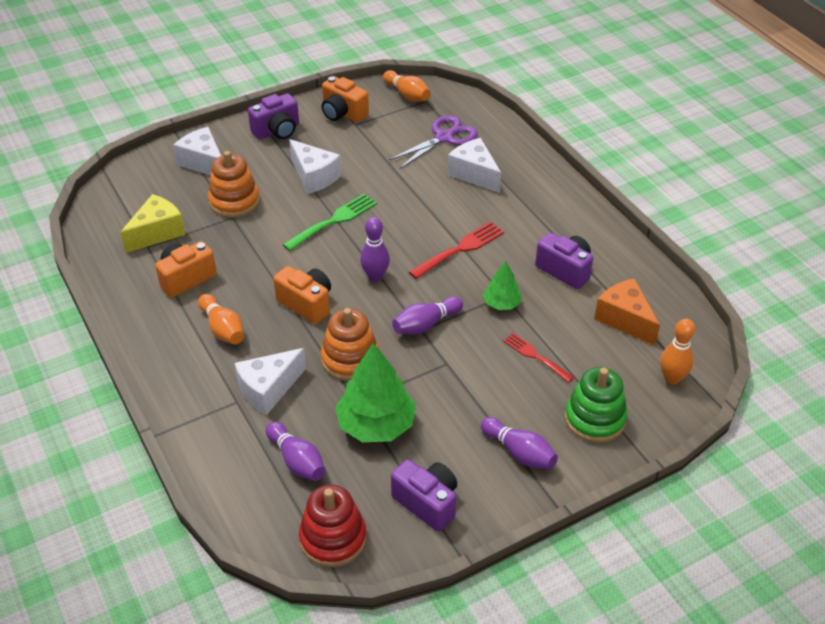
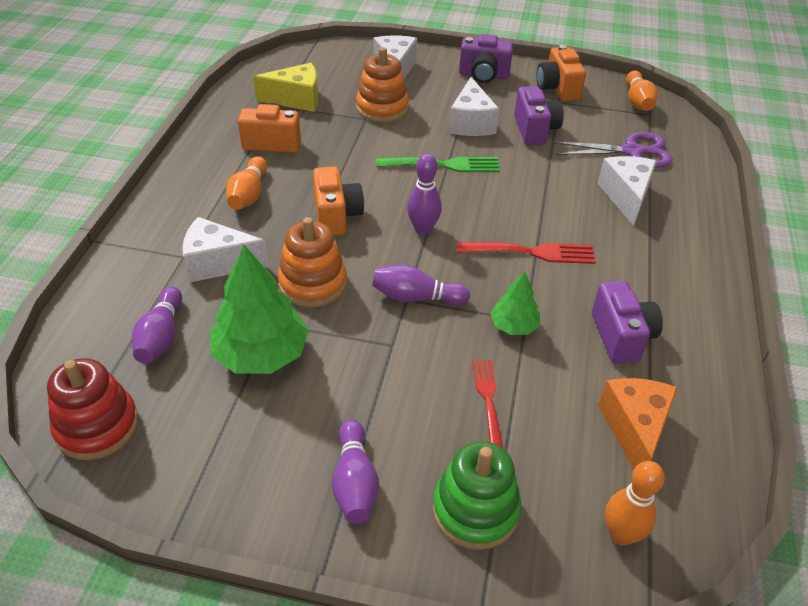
camera: 40 degrees right, 0 degrees up
purple camera [391,459,457,532] -> purple camera moved to [514,86,564,145]

